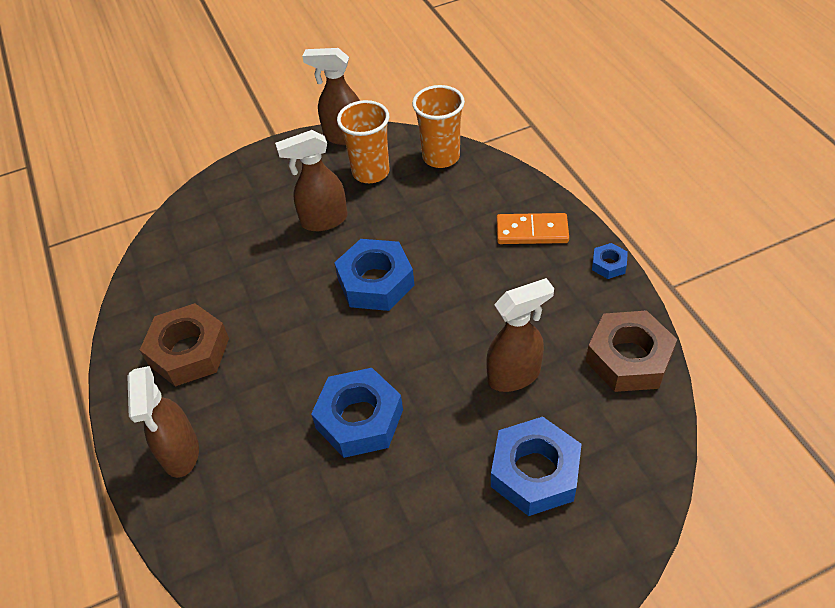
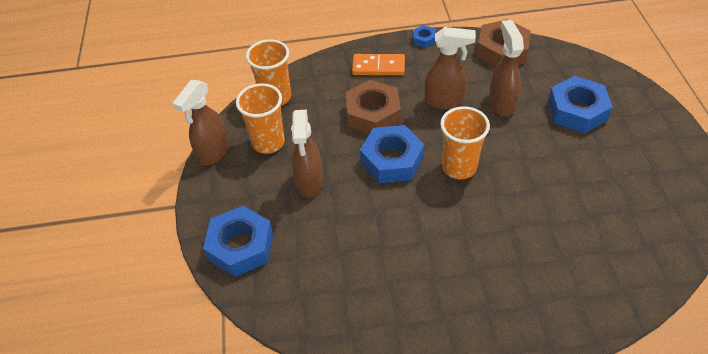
camera: 75 degrees left, 0 degrees up
brown spray bottle [127,366,199,478] -> brown spray bottle moved to [425,27,476,109]
brown nut [140,303,229,387] -> brown nut moved to [345,80,401,134]
blue nut [311,368,403,458] -> blue nut moved to [203,206,273,277]
orange domino [496,213,569,244] -> orange domino turned 75 degrees clockwise [352,54,405,75]
none -> orange cup [440,106,490,179]

